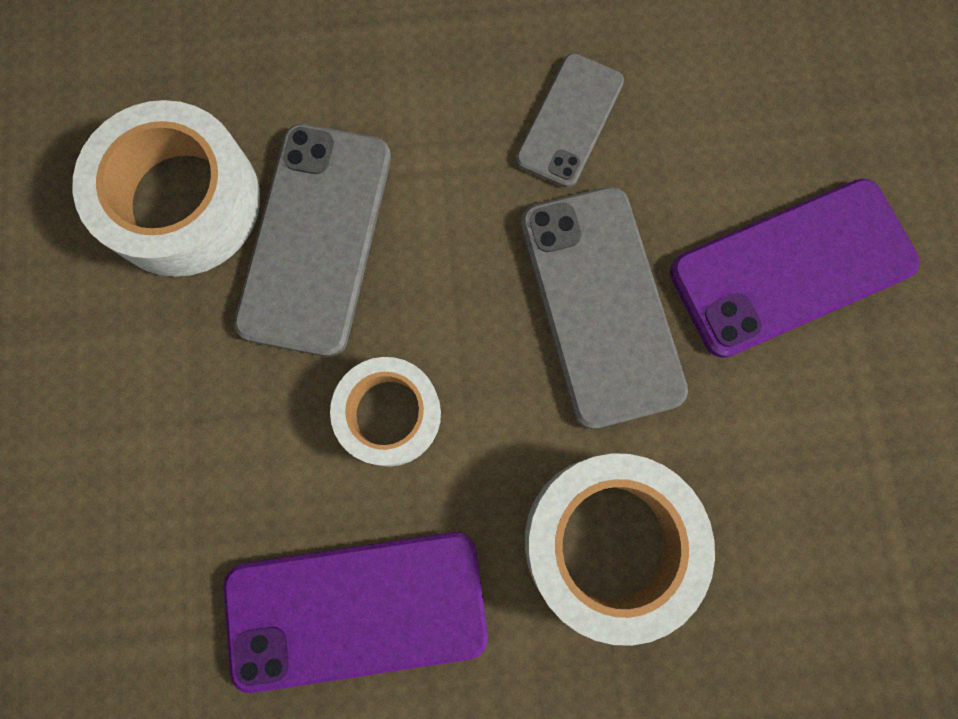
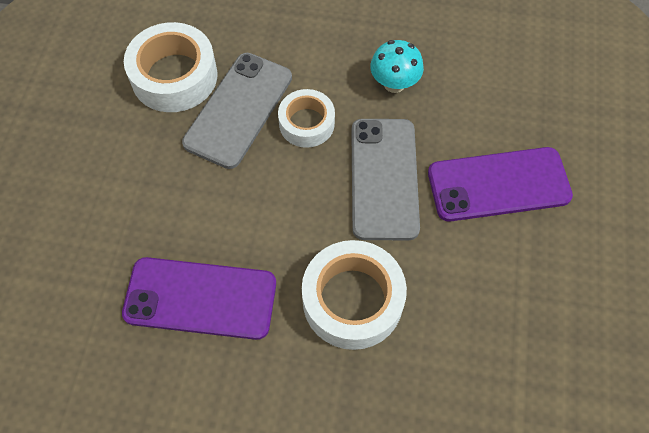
camera: 15 degrees right, 15 degrees down
white tape [330,357,441,467] -> white tape moved to [278,89,335,148]
grey phone [516,53,624,188] -> turquoise mushroom [370,40,424,93]

